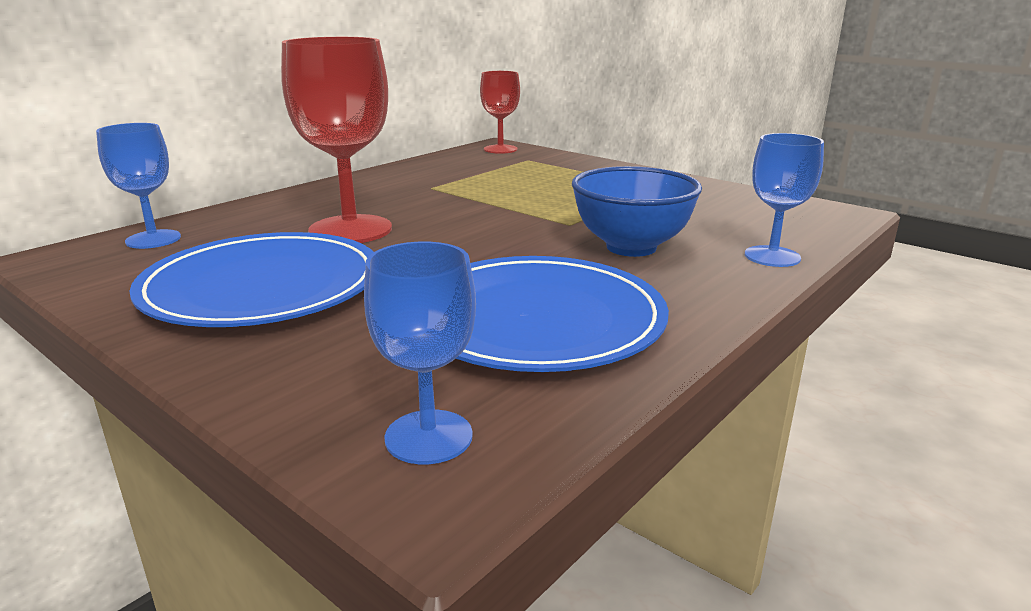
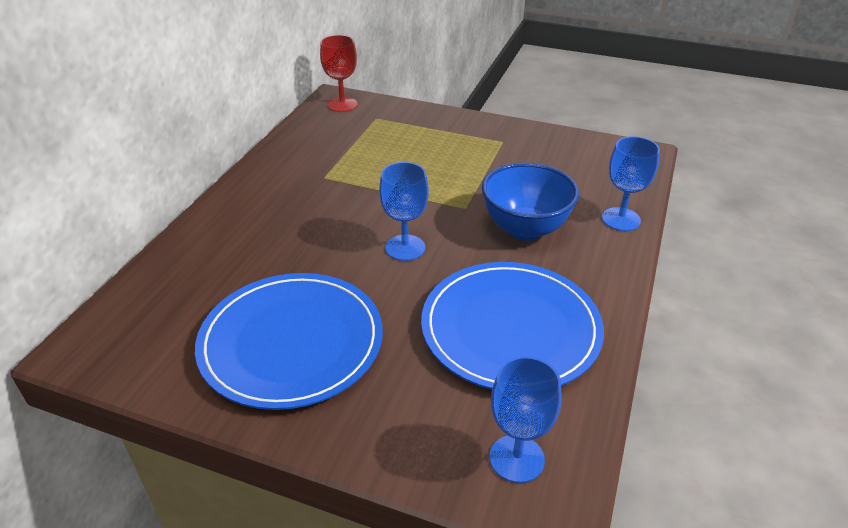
camera: 20 degrees left, 15 degrees up
blue goblet [96,123,181,249] -> blue goblet moved to [379,162,429,261]
red goblet [281,37,392,243] -> none

